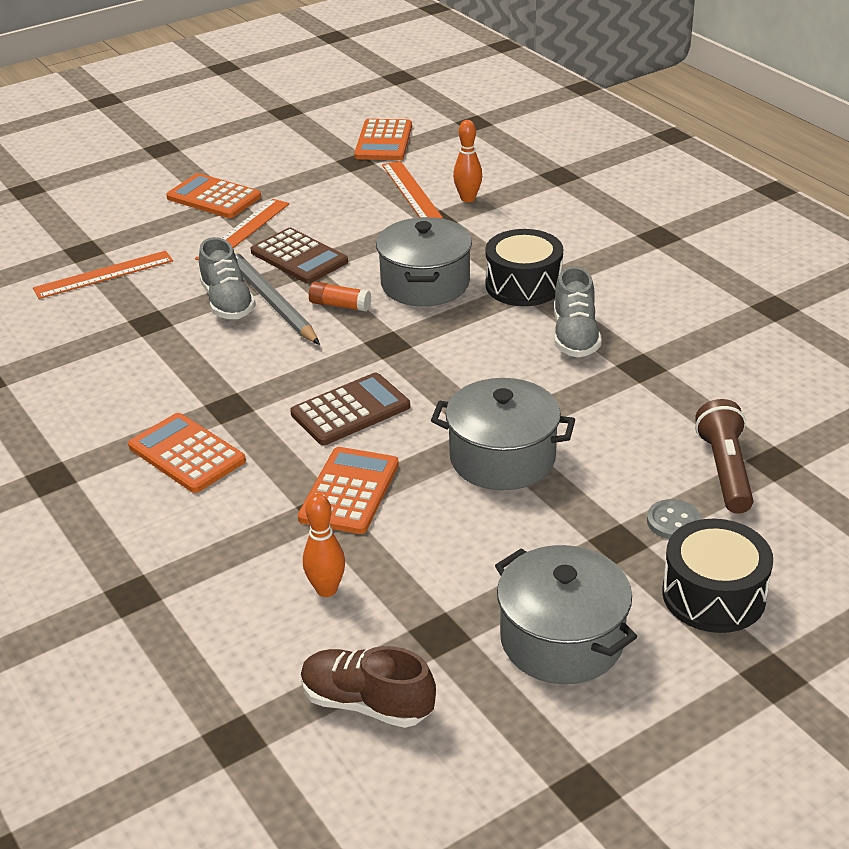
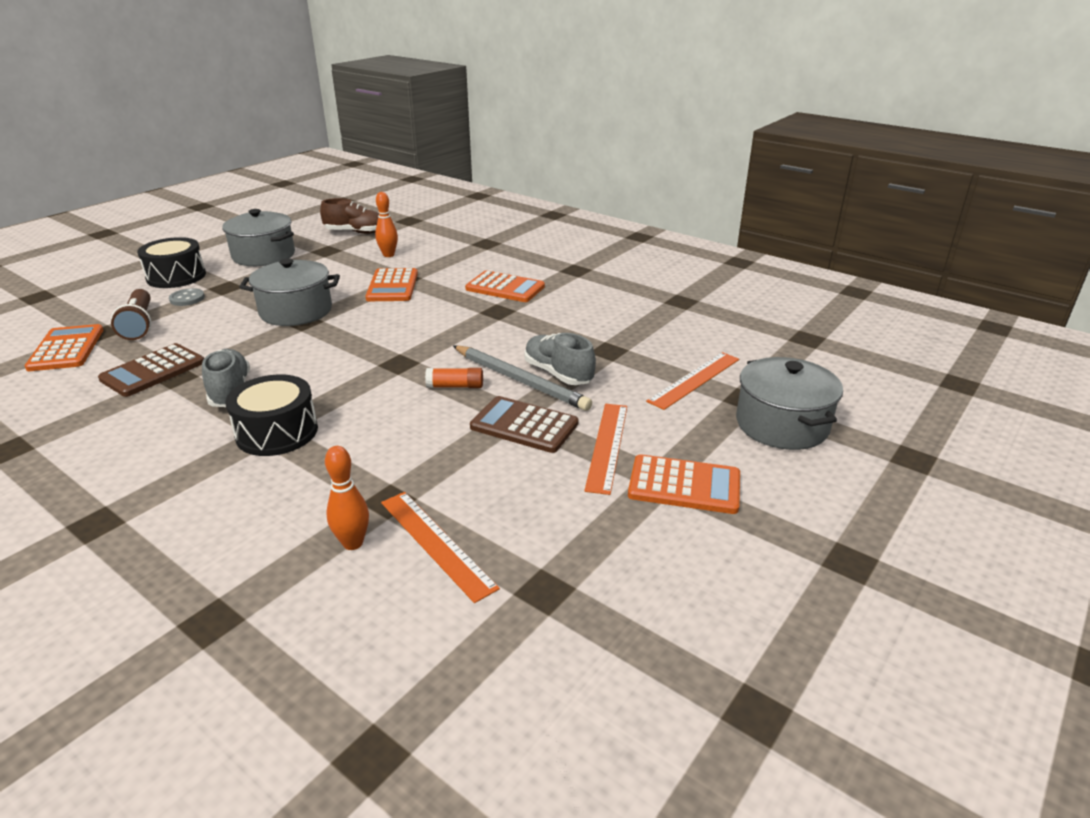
camera: 160 degrees right, 5 degrees down
brown calculator [290,373,410,445] -> brown calculator moved to [98,343,204,397]
orange calculator [354,119,412,160] -> orange calculator moved to [25,324,103,371]
grey pot [376,217,472,307] -> grey pot moved to [736,357,843,450]

